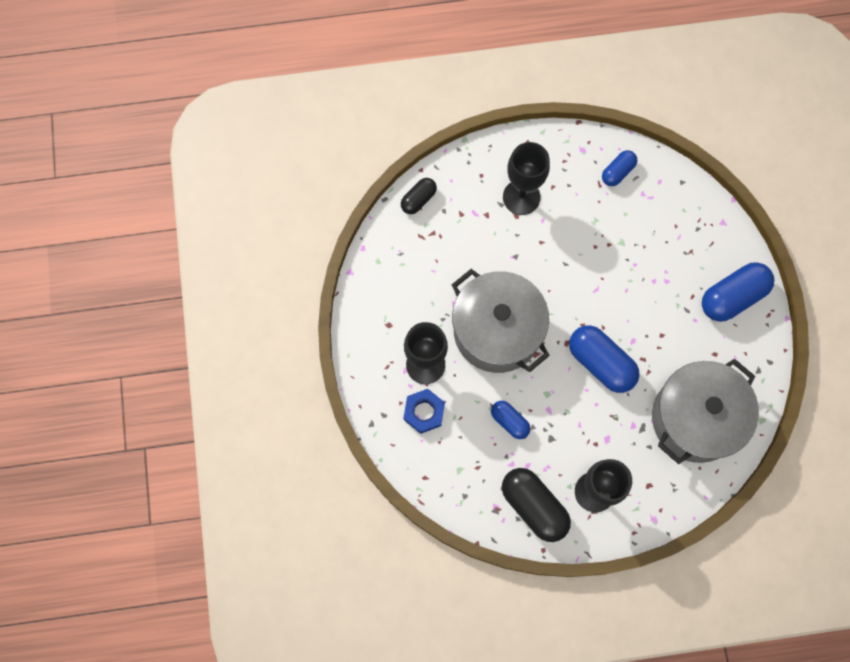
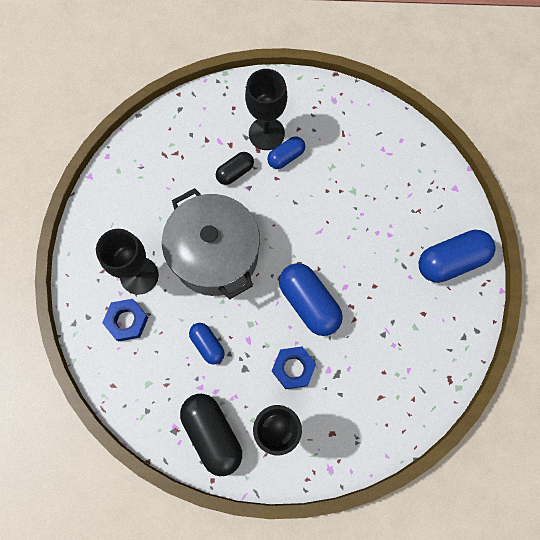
camera: 10 degrees right, 0 degrees up
black capsule [401,178,437,214] -> black capsule moved to [216,152,254,185]
blue capsule [602,150,637,186] -> blue capsule moved to [267,136,305,169]
grey pot [652,358,759,464] -> none
none -> blue nut [272,347,316,389]

